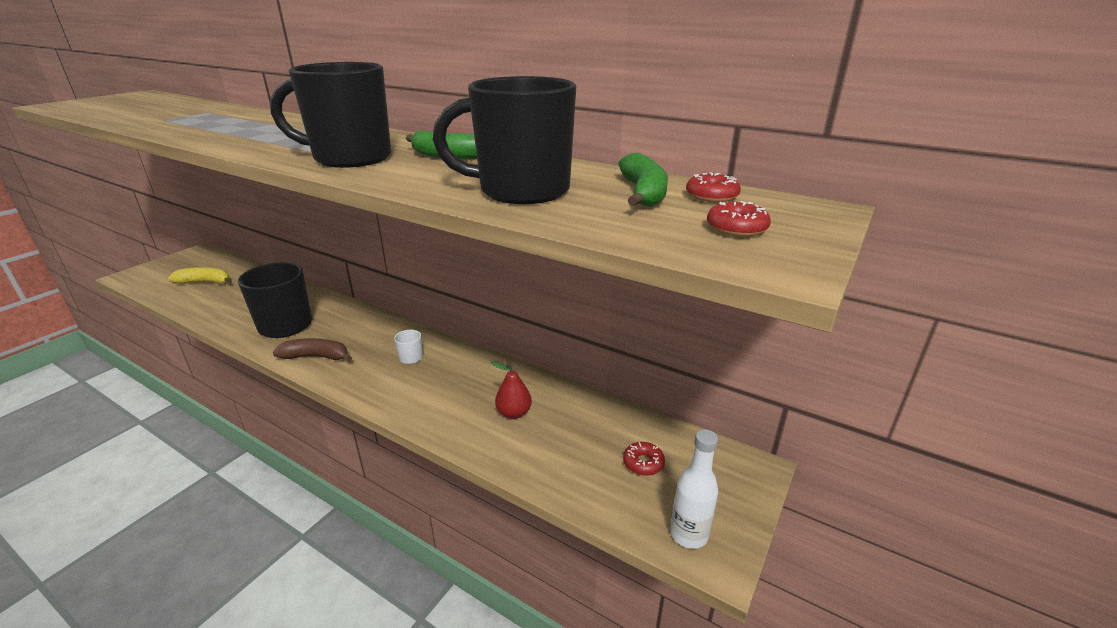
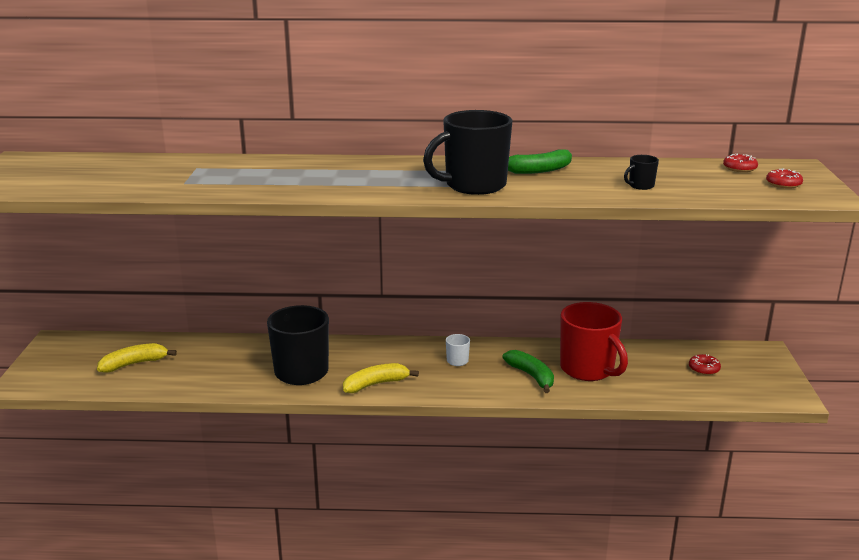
camera: 30 degrees left, 5 degrees down
brown banana [273,338,352,362] -> yellow banana [343,363,419,393]
black mug [433,76,576,204] -> black mug [624,155,659,190], size x0.41
red pear [491,361,532,419] -> red mug [560,302,628,381]
green banana [618,152,668,207] -> green banana moved to [503,350,554,393]
white bottle [670,429,718,549] -> none

